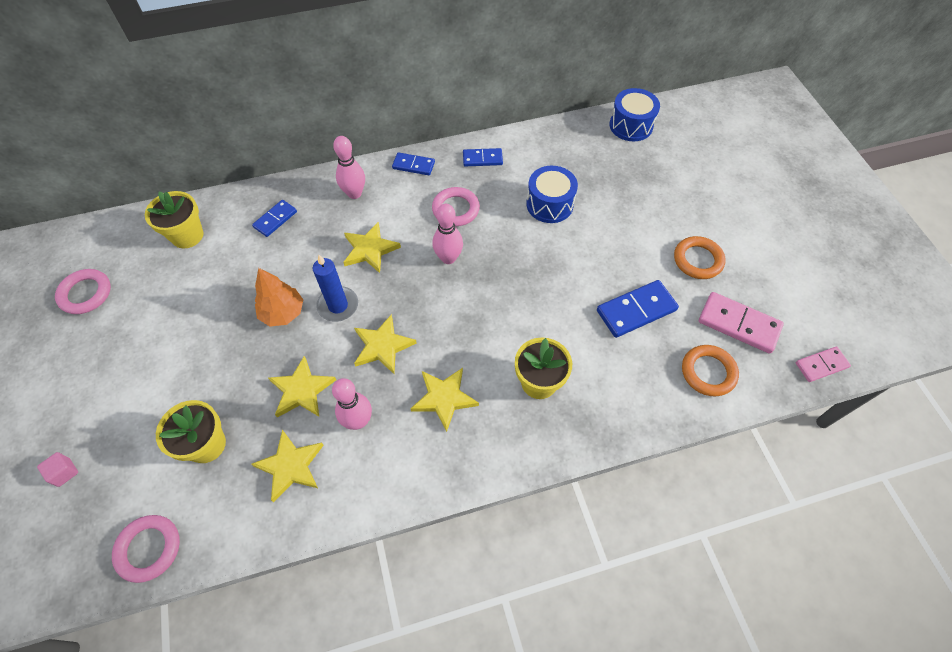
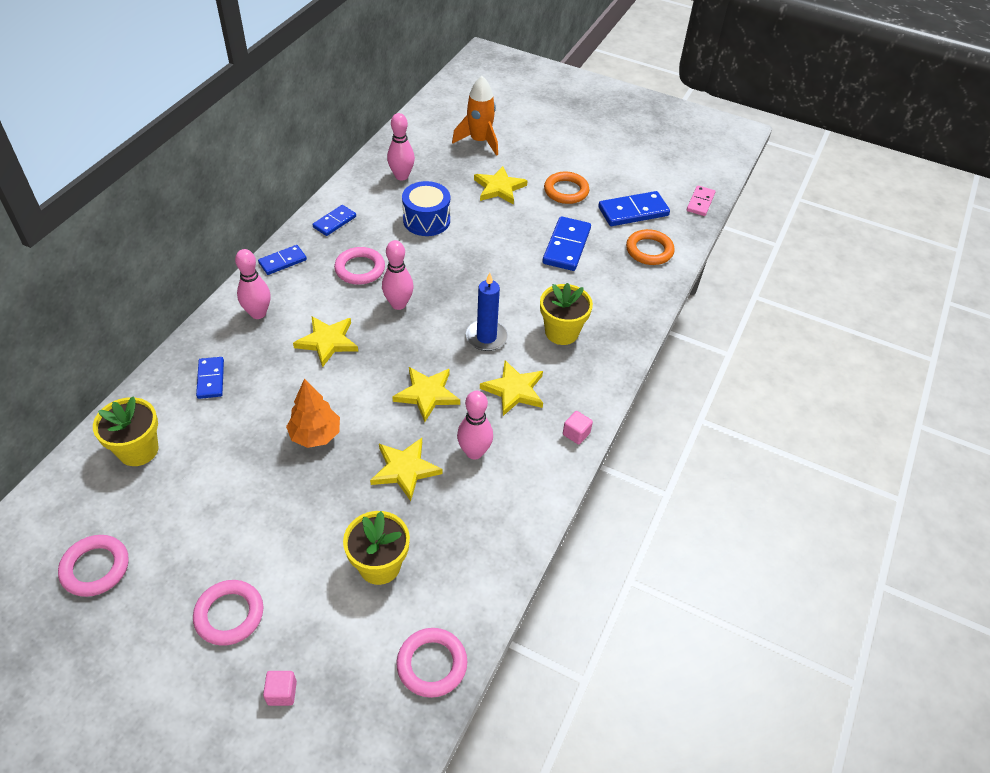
camera: 50 degrees left, 10 degrees down
yellow star [251,430,324,502] -> yellow star moved to [474,166,528,205]
blue candle [313,255,358,322] -> blue candle moved to [466,273,508,351]
blue drum [609,88,660,141] -> none
pink domino [699,292,784,354] -> blue domino [598,191,670,226]
none -> pink ring [193,580,263,646]
none -> pink bowling pin [387,113,415,180]
none -> orange rocket [452,76,498,156]
none -> pink cube [563,411,593,445]

